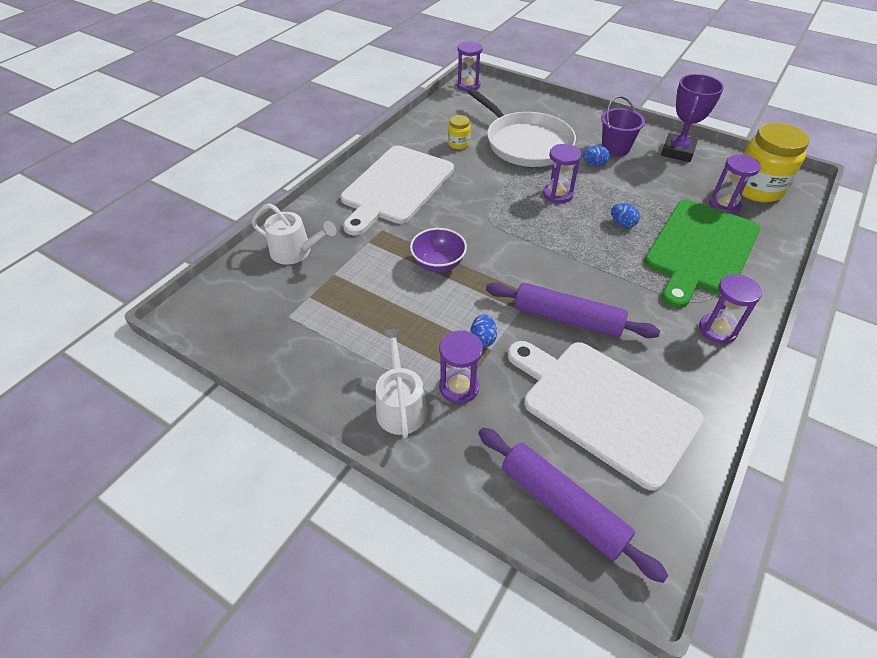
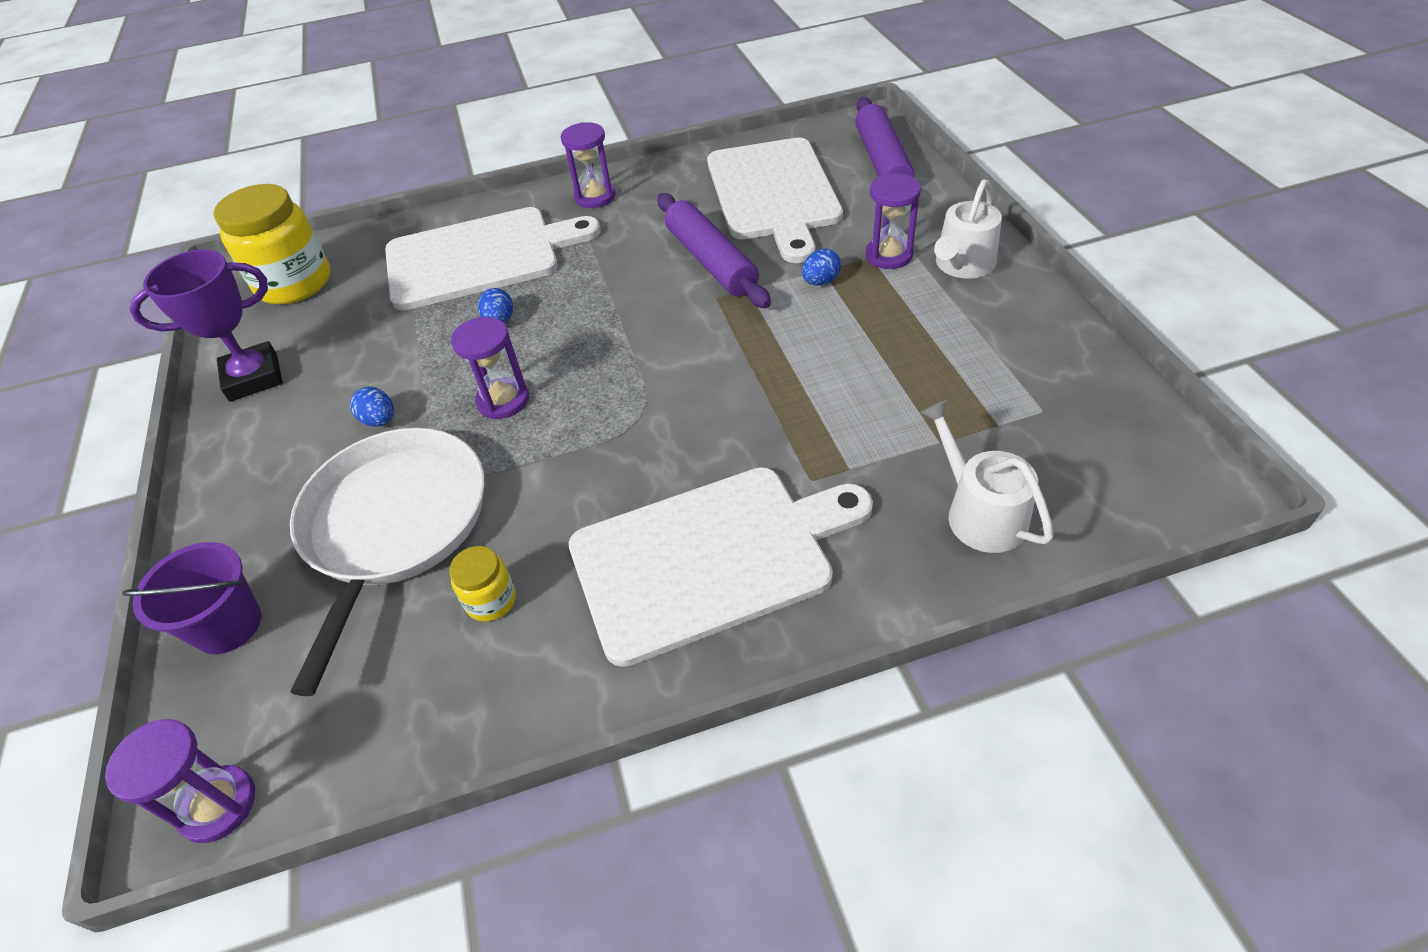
camera: 135 degrees left, 0 degrees up
purple bowl [410,228,467,272] -> none
purple bucket [601,96,645,156] -> purple bucket moved to [122,542,261,654]
green cutting board [644,200,760,308] -> white cutting board [385,207,601,310]
purple hourglass [709,154,761,214] -> none

